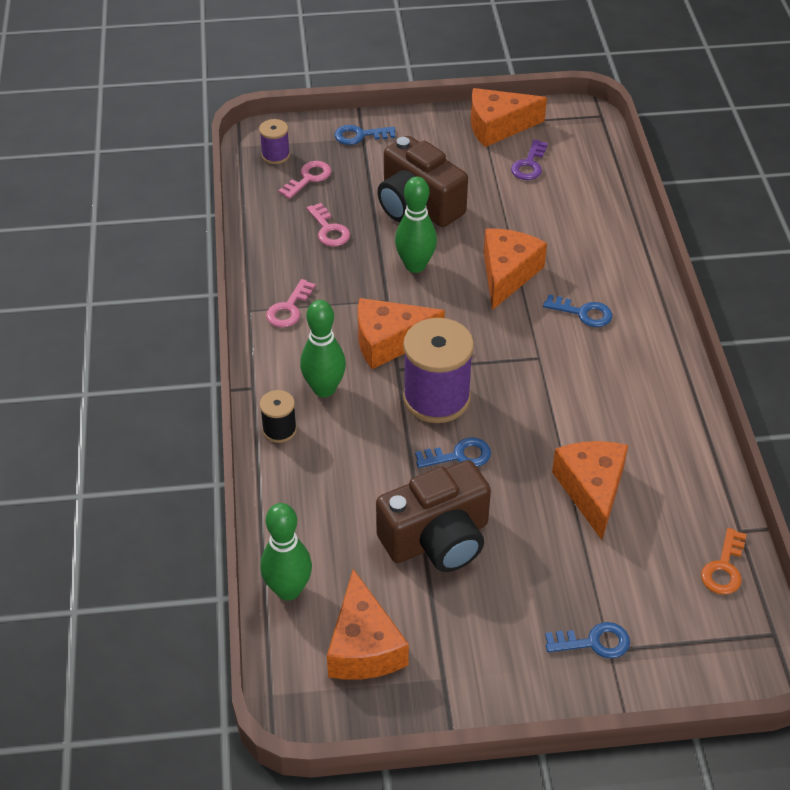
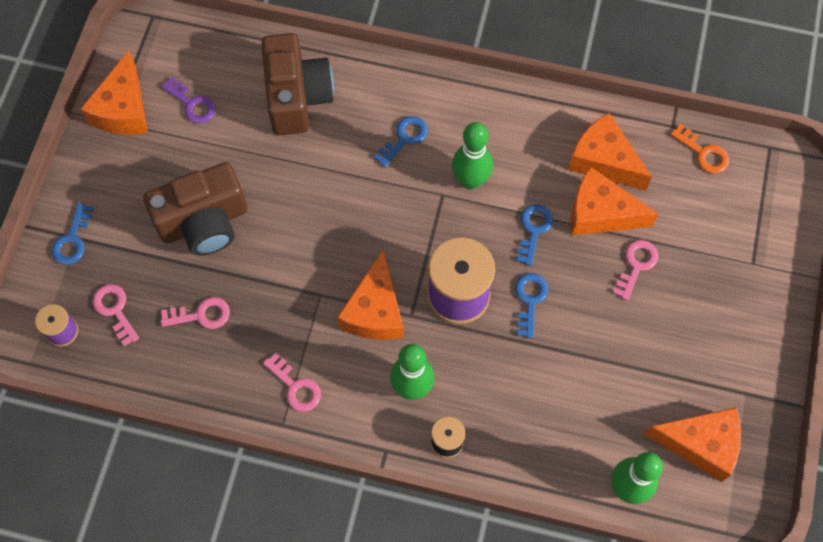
camera: 70 degrees left, 20 degrees up
brown camera [376,460,491,572] -> brown camera moved to [261,33,334,135]
green bowling pin [395,177,437,273] -> green bowling pin moved to [452,122,493,189]
orange cheese [484,229,547,310] -> orange cheese moved to [568,113,652,191]
blue key [545,622,630,659] -> blue key moved to [516,204,553,266]
none -> pink key [613,240,658,301]

